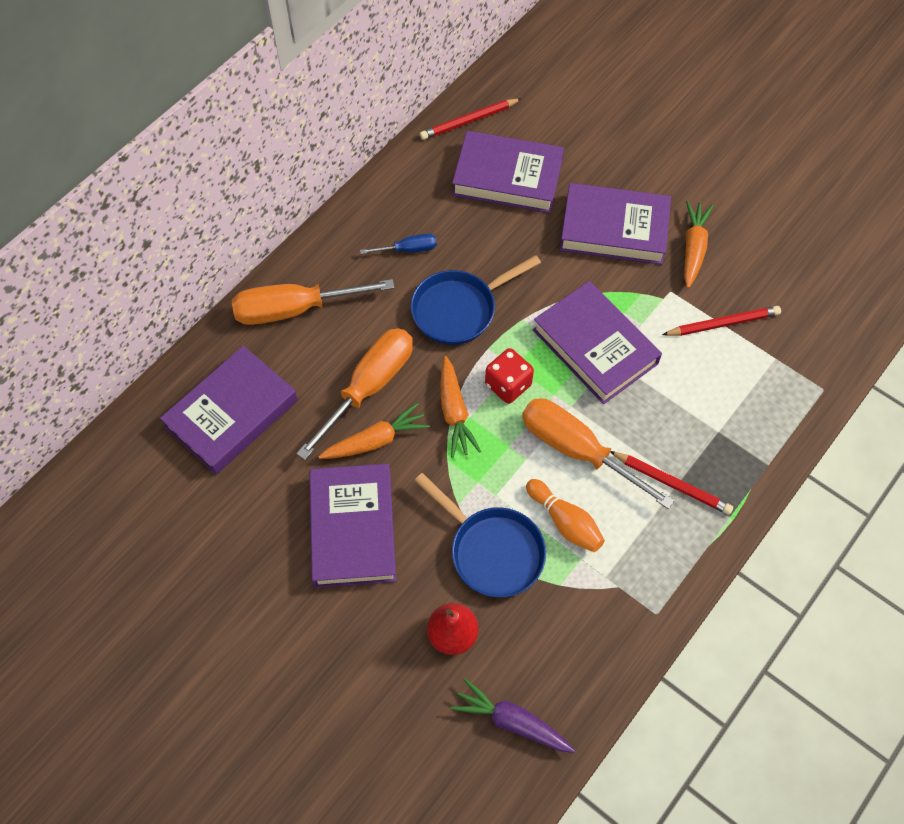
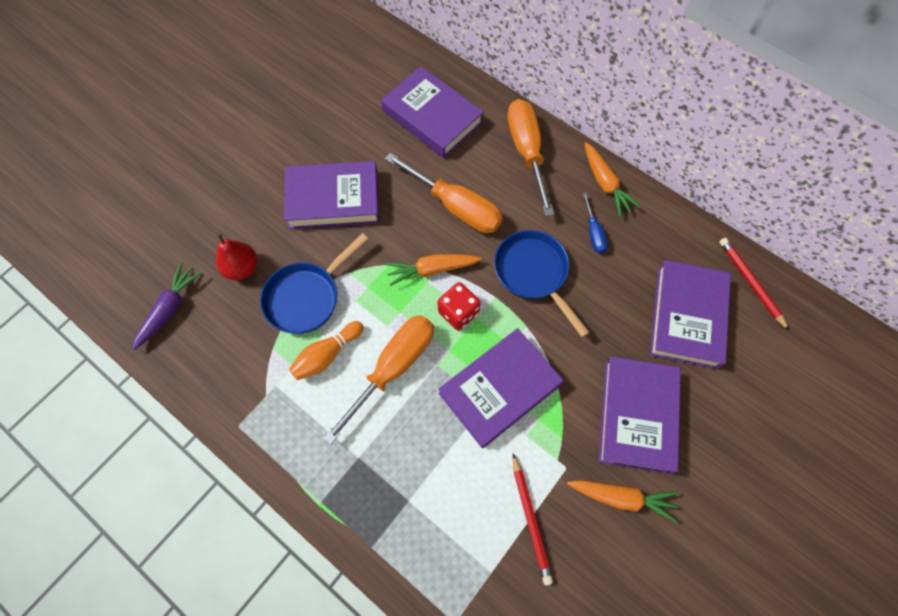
camera: 90 degrees right, 5 degrees up
orange carrot [318,403,430,459] -> orange carrot moved to [585,142,641,217]
red pencil [610,451,733,515] -> none

